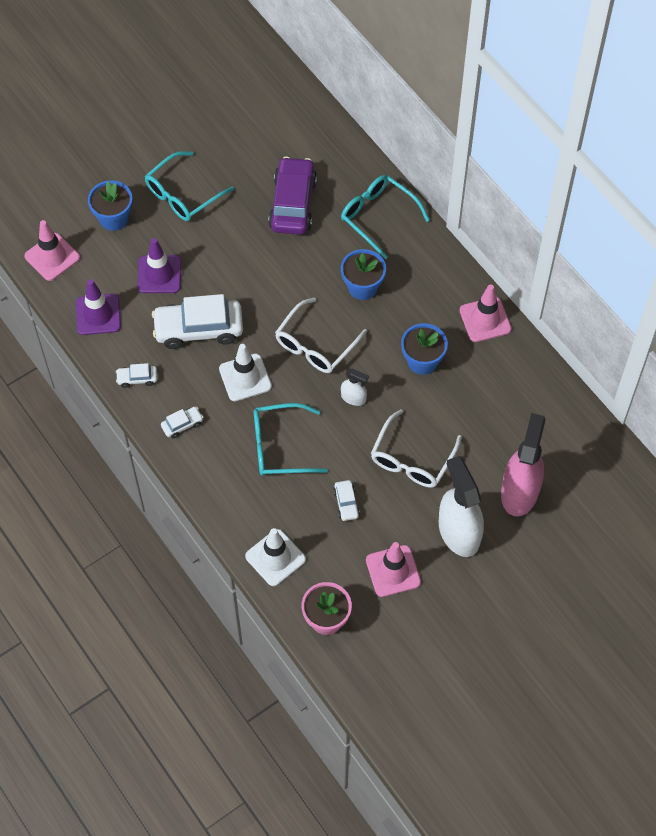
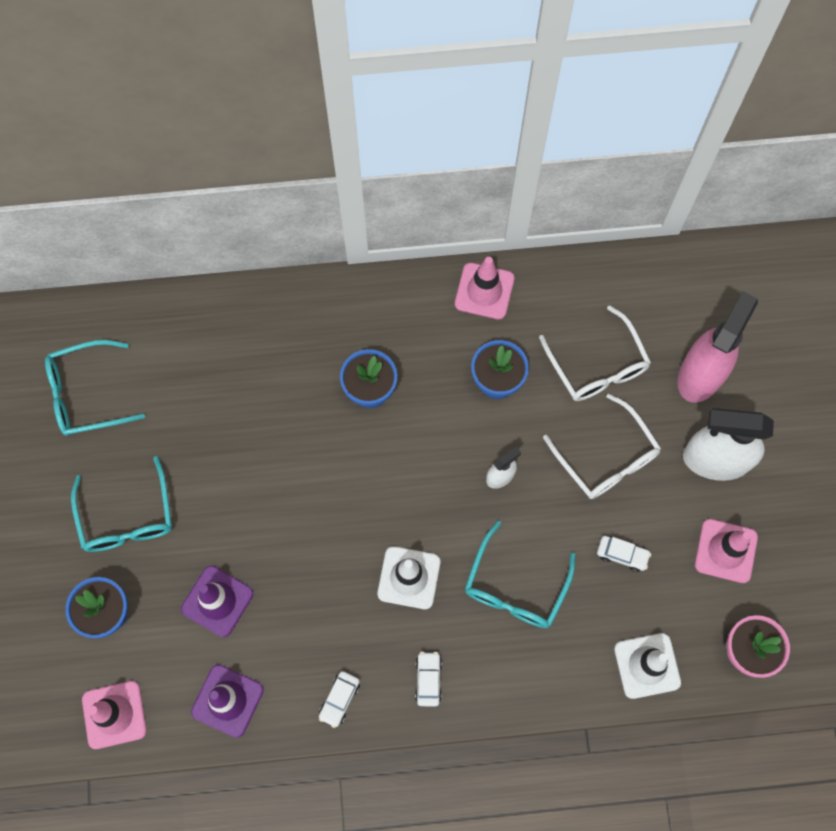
camera: 60 degrees left, 10 degrees up
white car [152,294,243,349] -> none
purple car [268,156,317,235] -> none
white glasses [275,297,367,373] -> white glasses moved to [539,305,651,401]
turquoise glasses [341,175,430,259] -> turquoise glasses moved to [45,340,145,436]
pink spray bottle [501,413,546,516] -> pink spray bottle turned 75 degrees clockwise [677,291,758,403]

